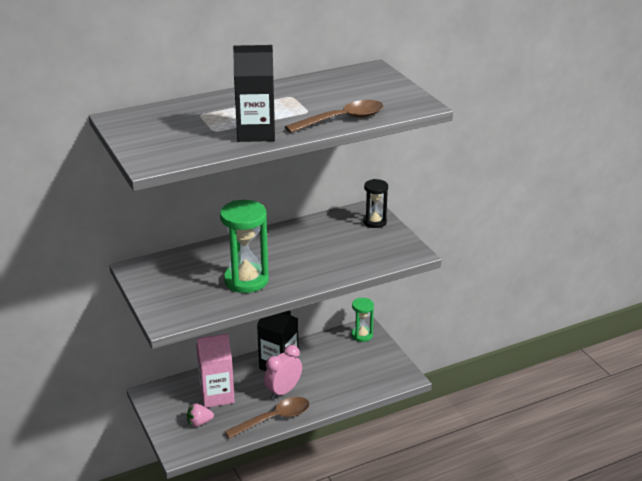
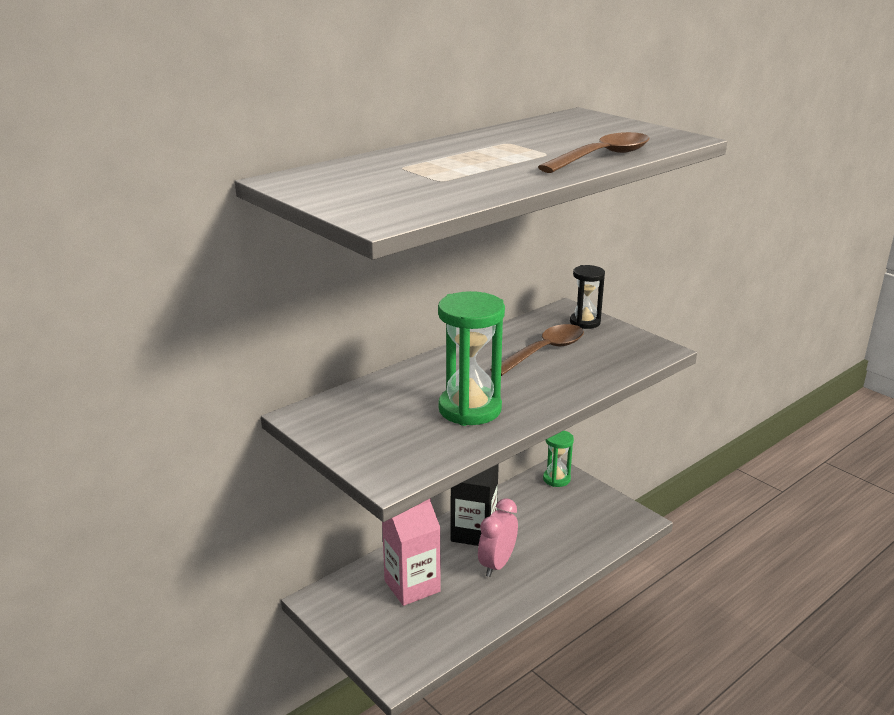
camera: 15 degrees left, 5 degrees down
pink strawberry [187,404,214,427] -> none
brown spoon [224,397,310,439] -> brown spoon moved to [490,324,584,376]
black carton [233,45,275,142] -> none

